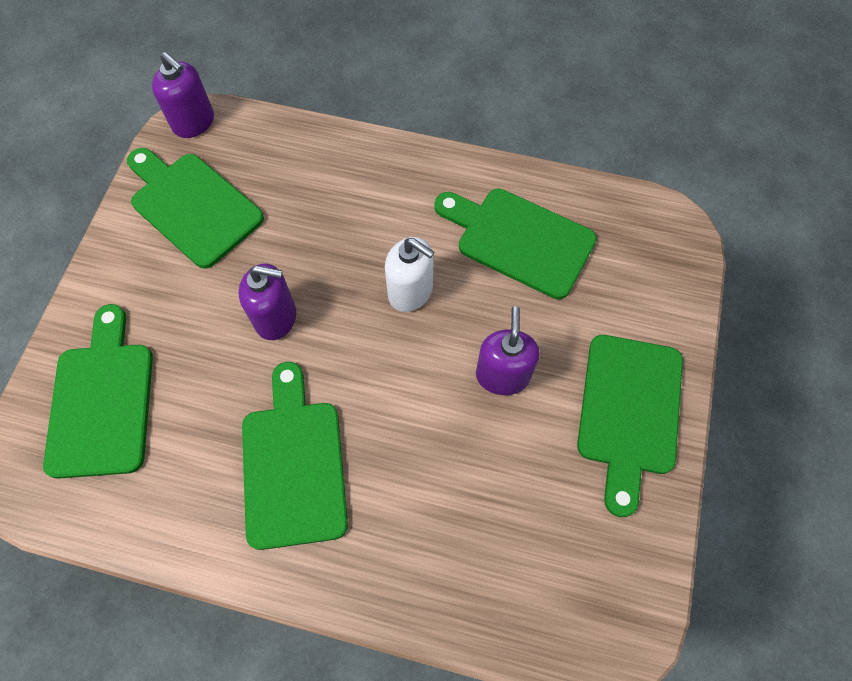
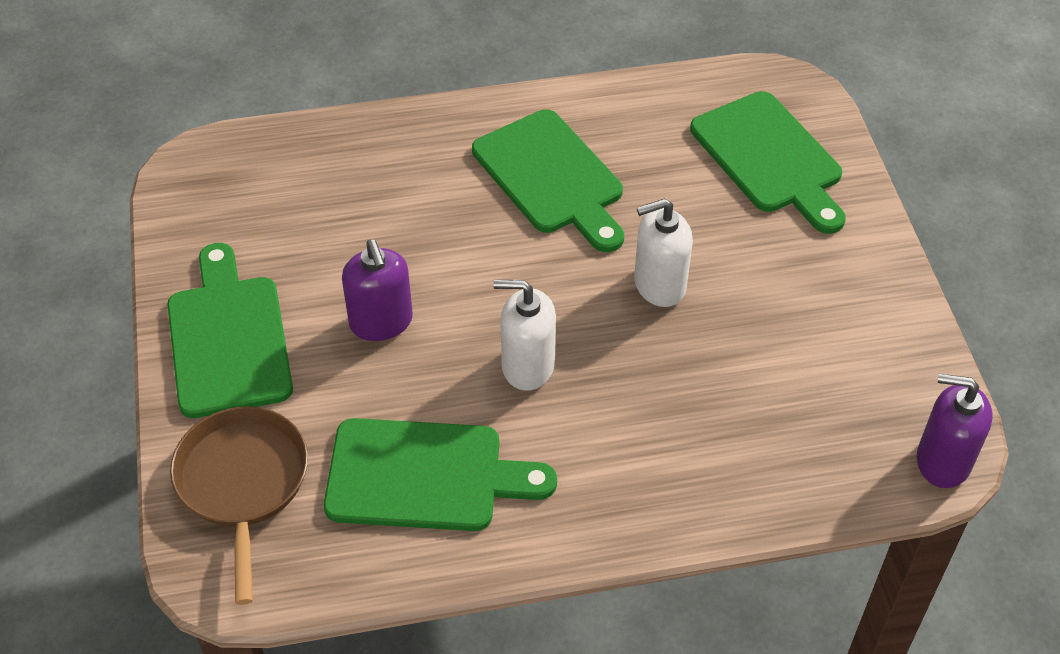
camera: 155 degrees right, 15 degrees down
green cutting board [127,148,264,269] -> none
purple soap dispenser [239,264,296,340] -> white soap dispenser [634,198,693,307]
none -> brown pan [170,406,308,605]

